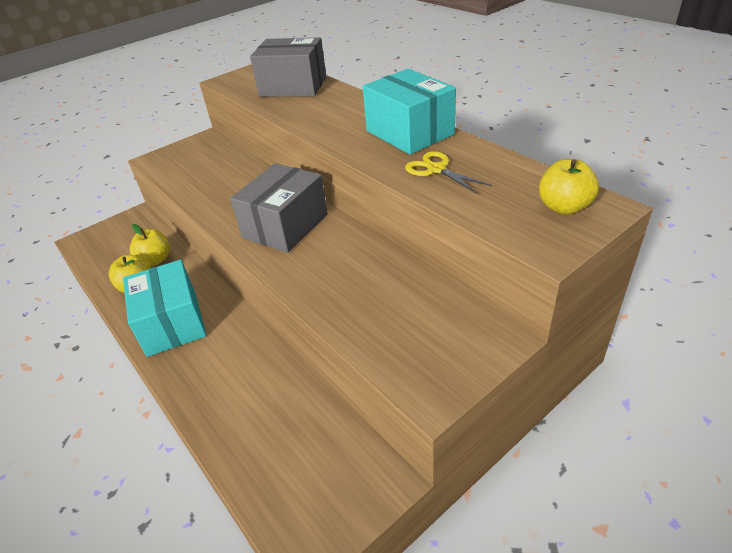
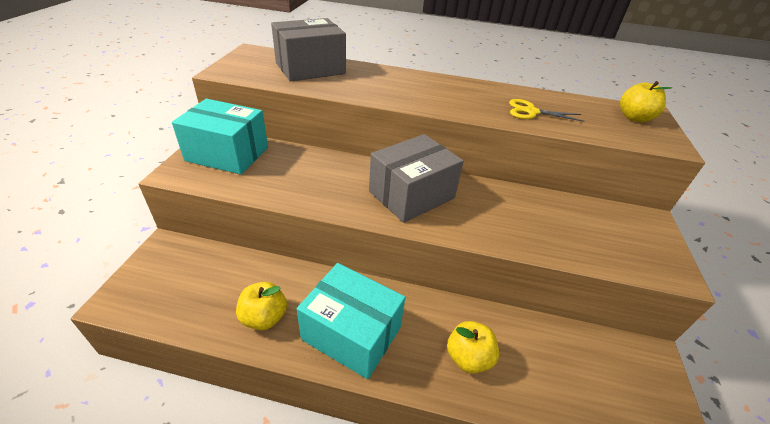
camera: 45 degrees left, 0 degrees up
yellow apple [130,224,170,266] -> yellow apple moved to [447,321,499,374]
grey box [230,163,328,253] -> grey box turned 60 degrees clockwise [369,134,464,223]
turquoise box [363,69,456,155] -> turquoise box moved to [172,99,268,175]

